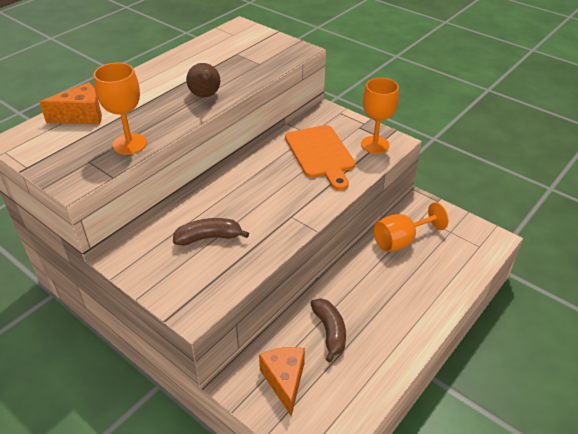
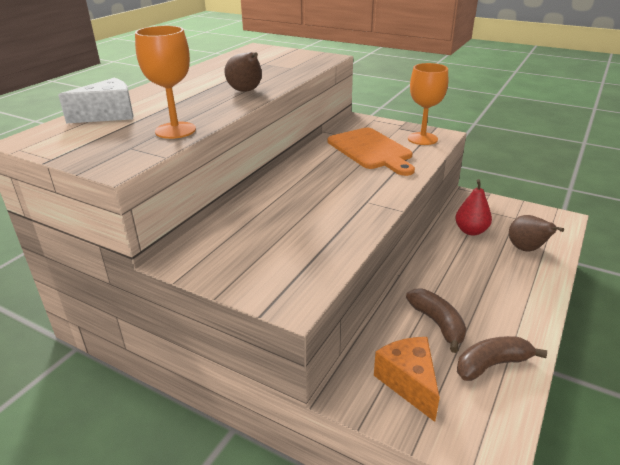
camera: 10 degrees left, 10 degrees down
orange cheese [39,82,102,124] -> white cheese [58,78,133,123]
brown banana [173,218,249,246] -> brown banana moved to [457,336,547,381]
orange goblet [374,202,449,252] -> red pear [455,179,492,236]
none -> brown pear [509,215,564,252]

